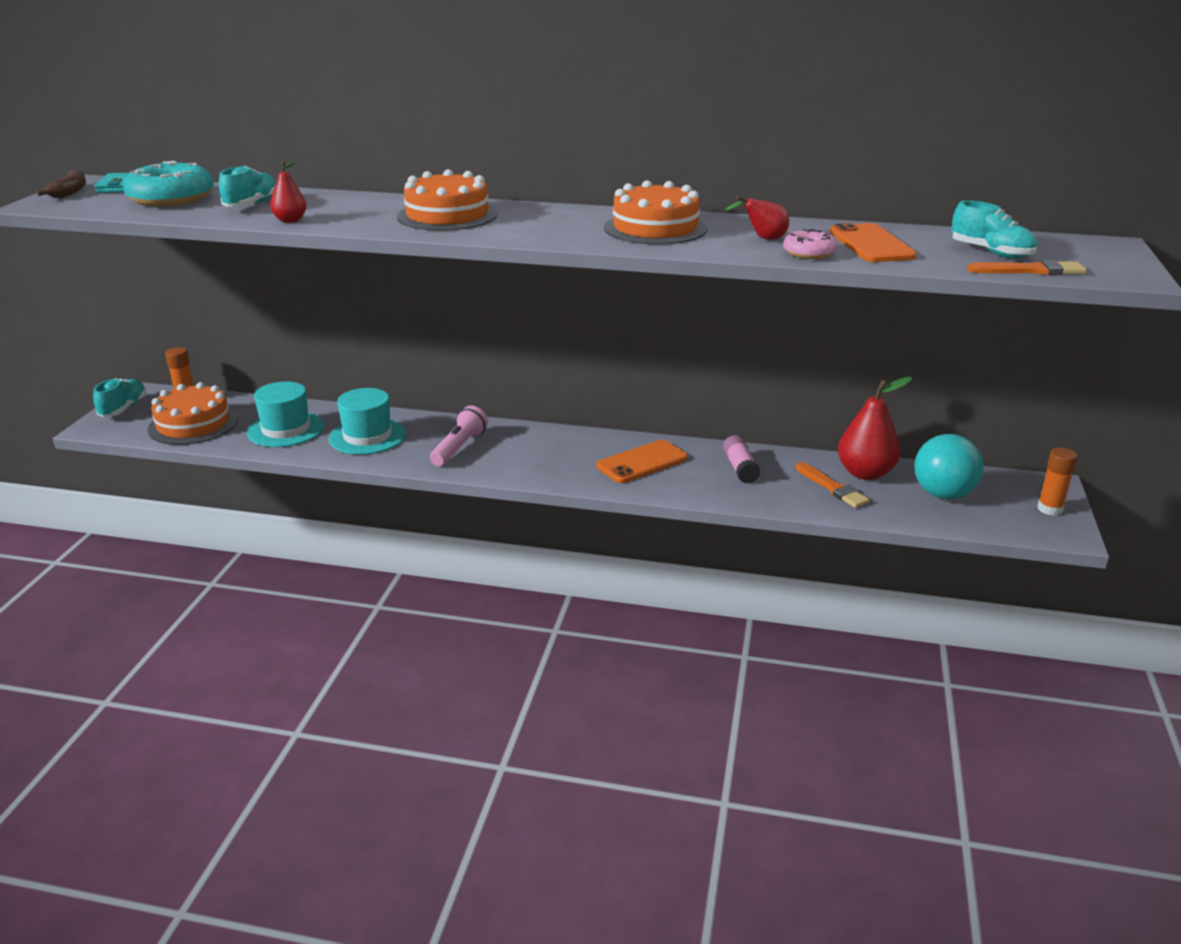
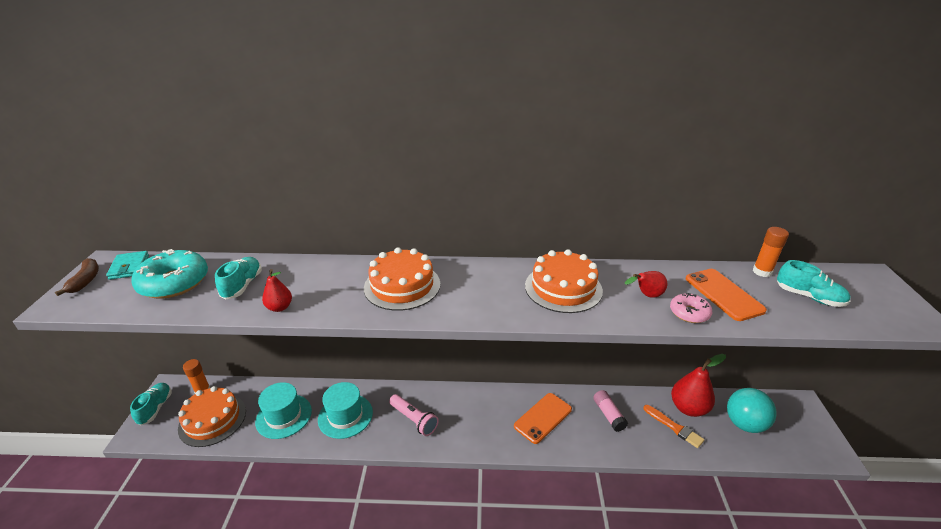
camera: 10 degrees left, 5 degrees up
pink flashlight [430,406,488,466] -> pink flashlight turned 120 degrees clockwise [389,394,439,436]
orange brush [967,260,1087,275] -> none
orange glue stick [1037,448,1078,516] -> orange glue stick moved to [753,227,789,277]

